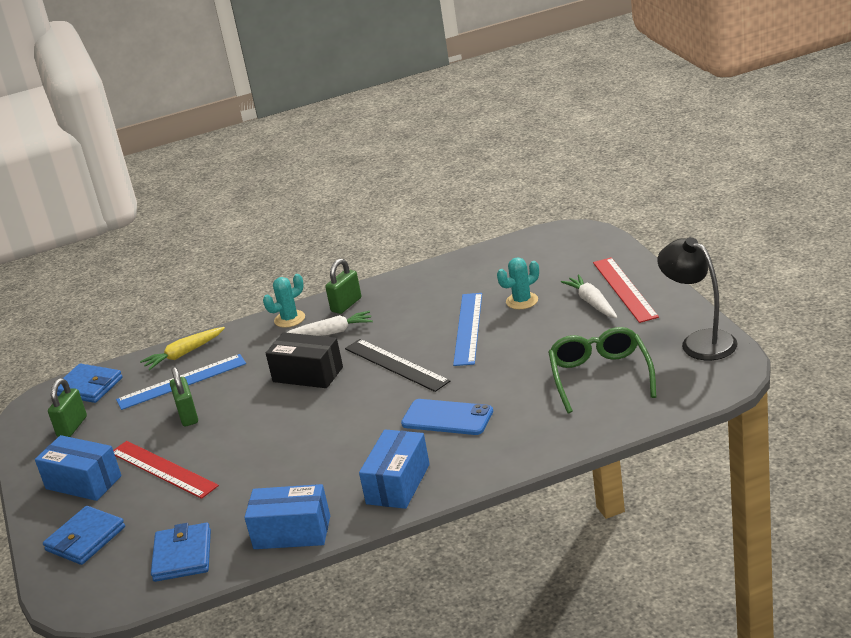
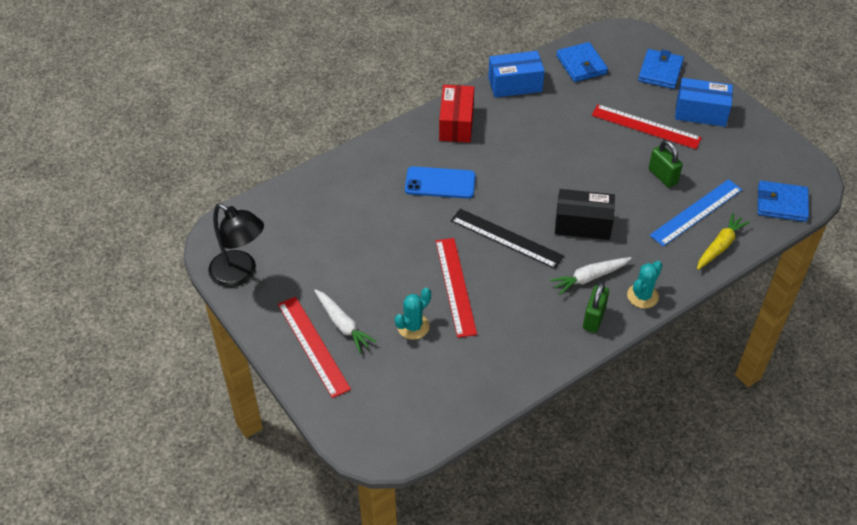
camera: 160 degrees right, 20 degrees up
green padlock [48,378,87,437] -> none
blue box [359,429,430,509] -> red box [439,85,474,143]
blue ruler [453,293,482,366] -> red ruler [436,238,477,338]
green glasses [548,327,656,413] -> none

